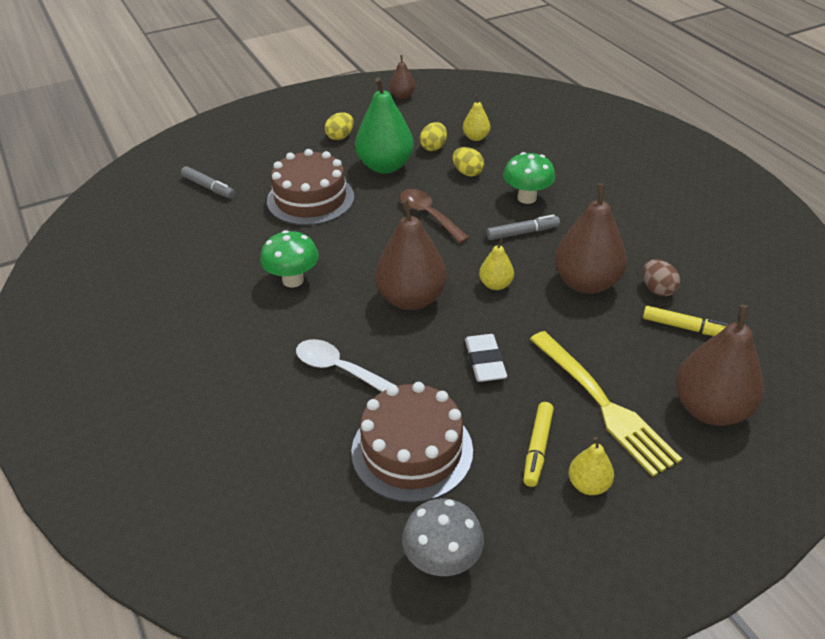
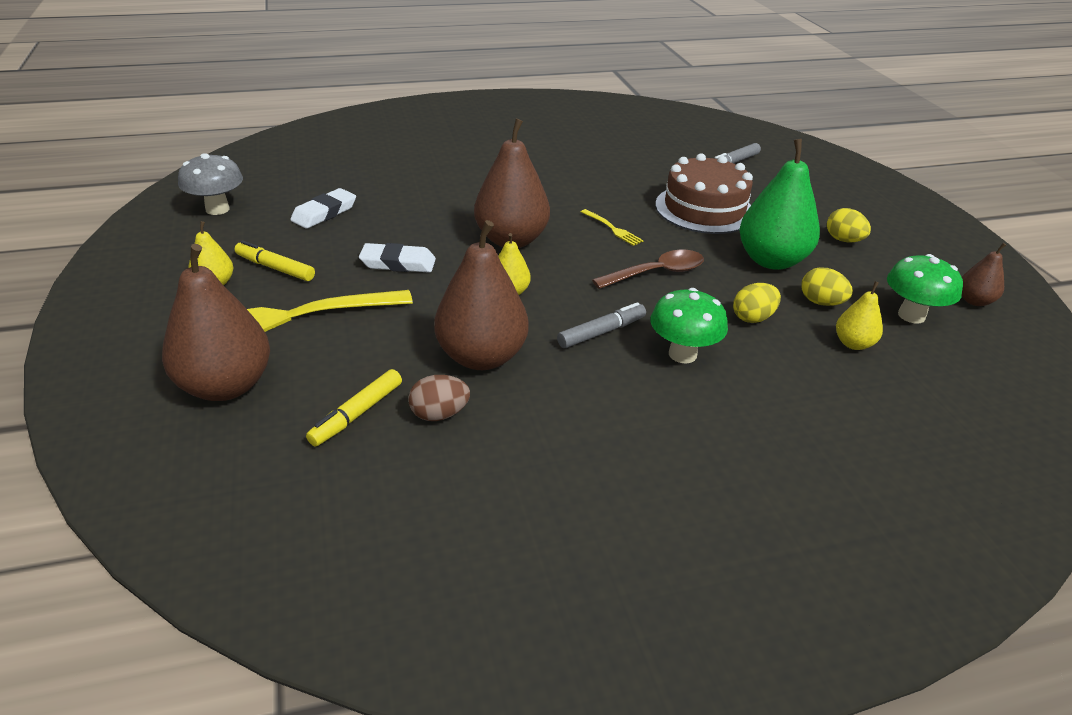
camera: 100 degrees right, 5 degrees down
green mushroom [260,230,319,287] -> green mushroom moved to [887,254,963,324]
white spoon [296,339,397,392] -> none
brown cake [351,382,473,503] -> white eraser [290,188,356,229]
grey marker [486,214,560,240] -> grey marker turned 120 degrees counterclockwise [557,302,646,348]
none -> yellow fork [581,209,643,246]

